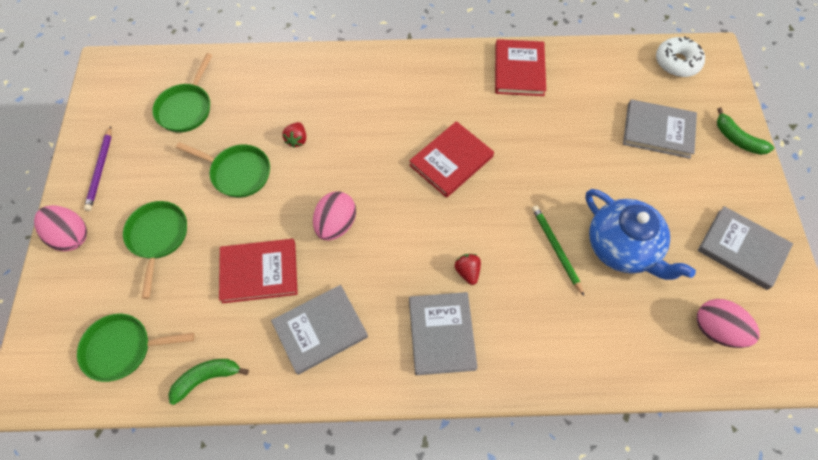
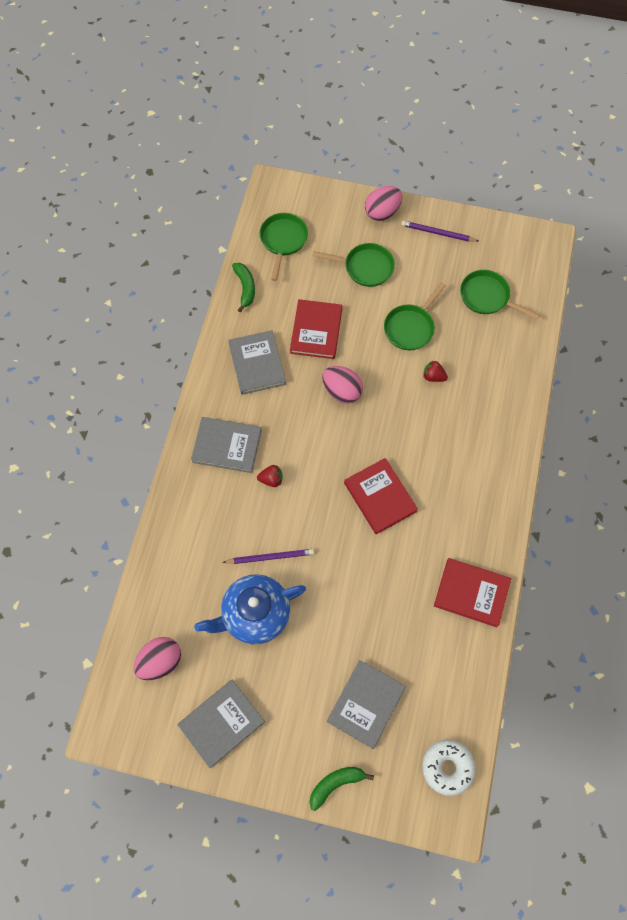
camera: 105 degrees right, 5 degrees up
green pencil [532,205,584,296] -> purple pencil [222,549,314,564]

